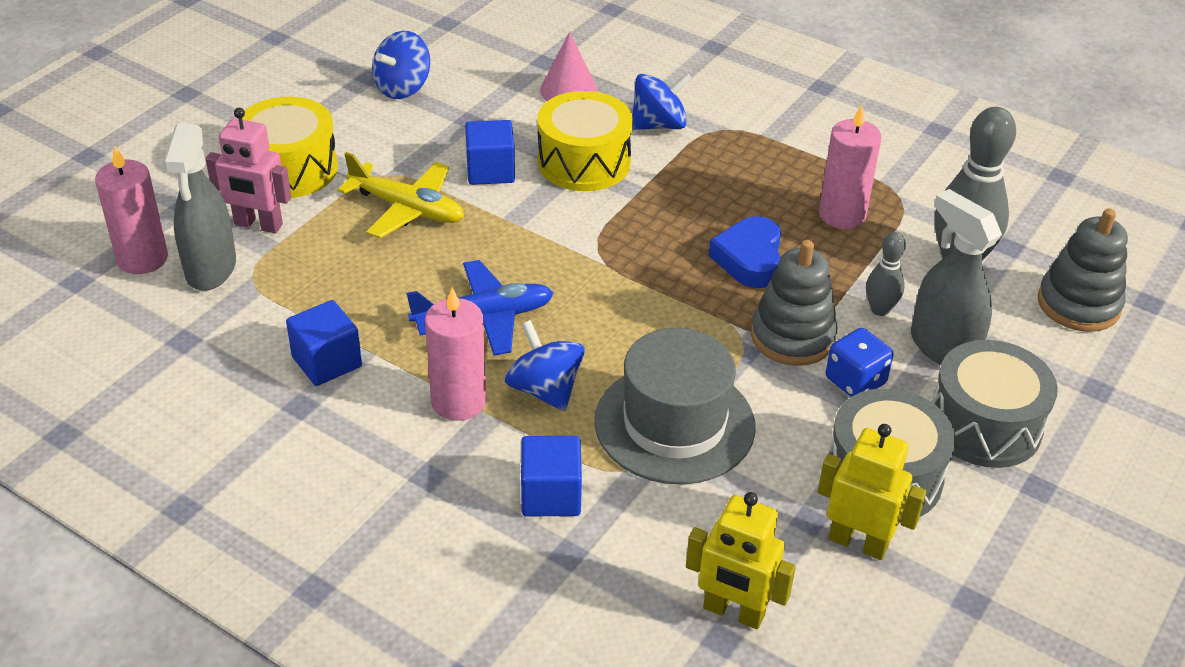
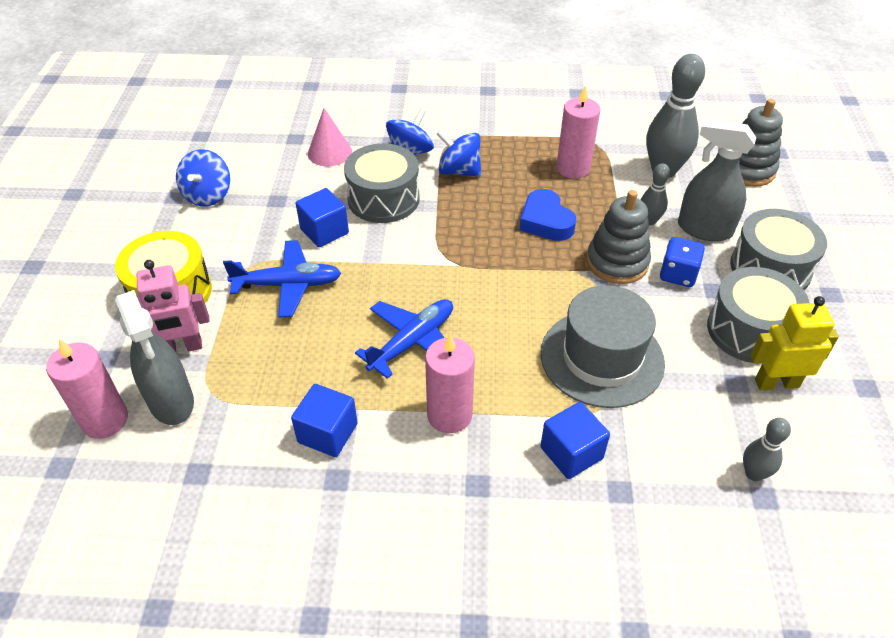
camera: 30 degrees left, 5 degrees up
yellow plane [338,152,464,238] -> blue plane [223,240,341,318]
blue spinning top [505,320,585,411] -> blue spinning top moved to [437,130,481,177]
yellow drum [537,91,633,191] -> grey drum [344,143,420,223]
yellow robot [686,492,796,629] -> grey bowling pin [743,418,791,481]

